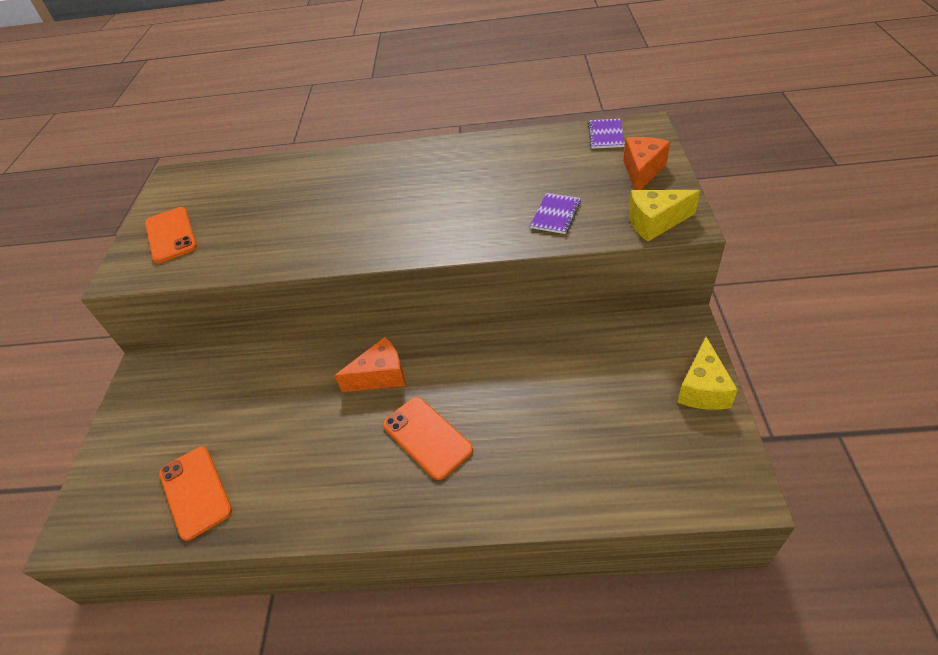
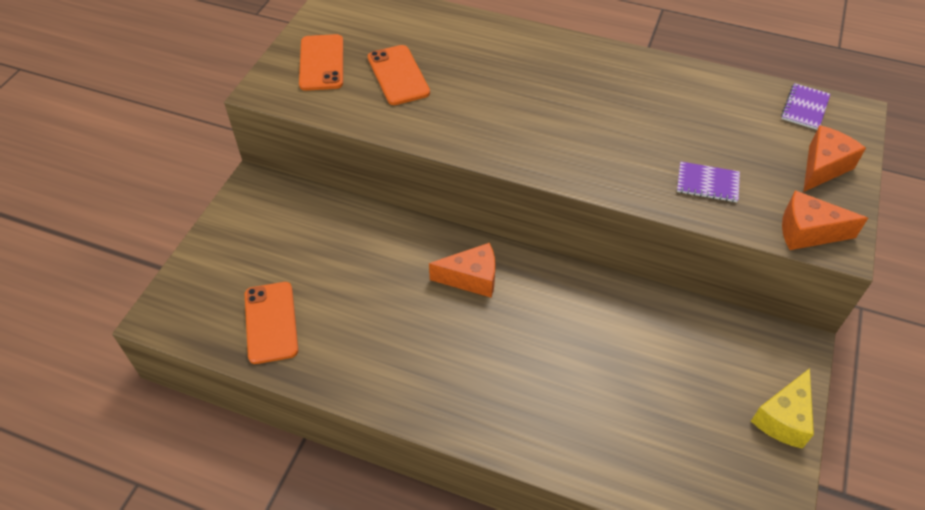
camera: 15 degrees right, 5 degrees up
orange phone [383,397,473,480] -> orange phone moved to [368,45,430,105]
purple notebook [530,193,581,234] -> purple notebook turned 60 degrees clockwise [677,161,740,202]
yellow cheese [629,190,700,241] -> orange cheese [782,190,868,250]

